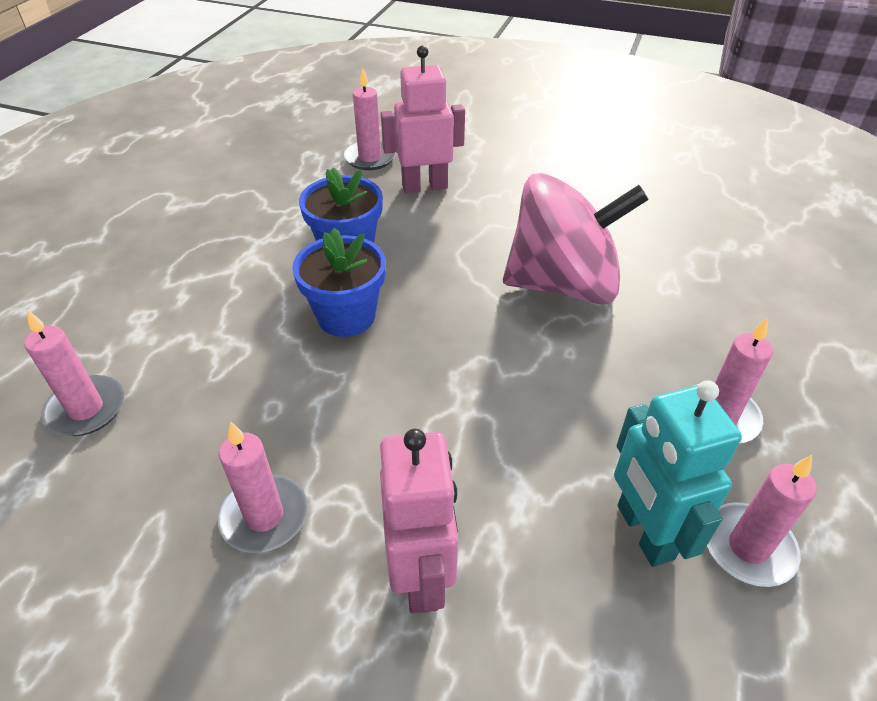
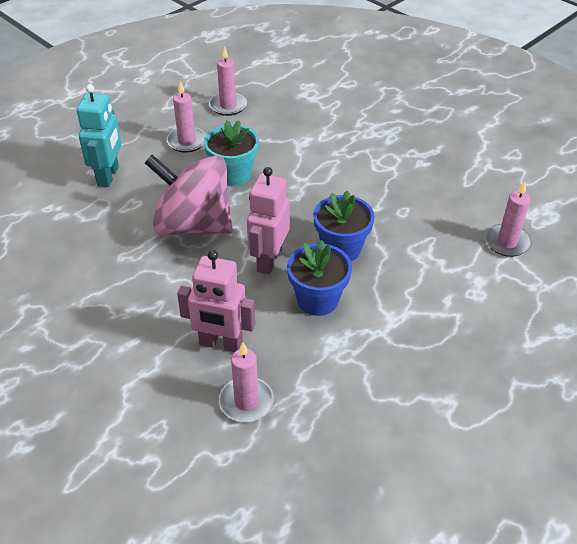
camera: 155 degrees left, 0 degrees up
pink candle [218,421,308,553] -> none
pink robot [380,429,458,614] -> pink robot moved to [247,167,290,275]
turquoise robot [614,380,742,567] -> turquoise robot moved to [77,84,122,187]
none -> turquoise flower pot [204,120,259,186]

